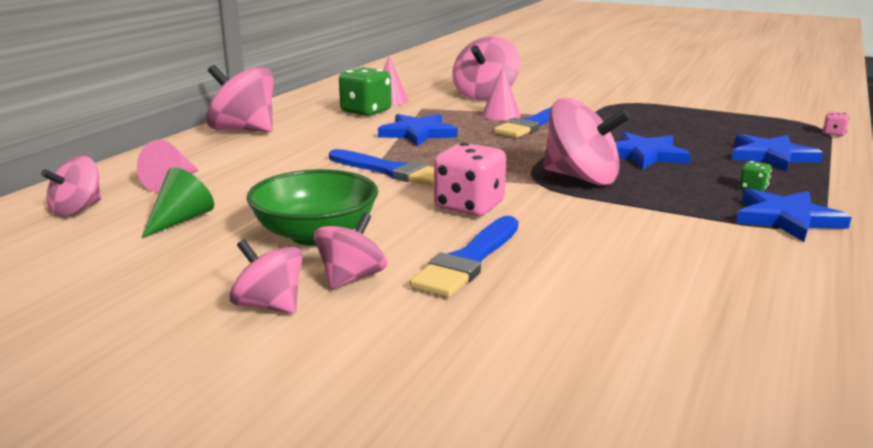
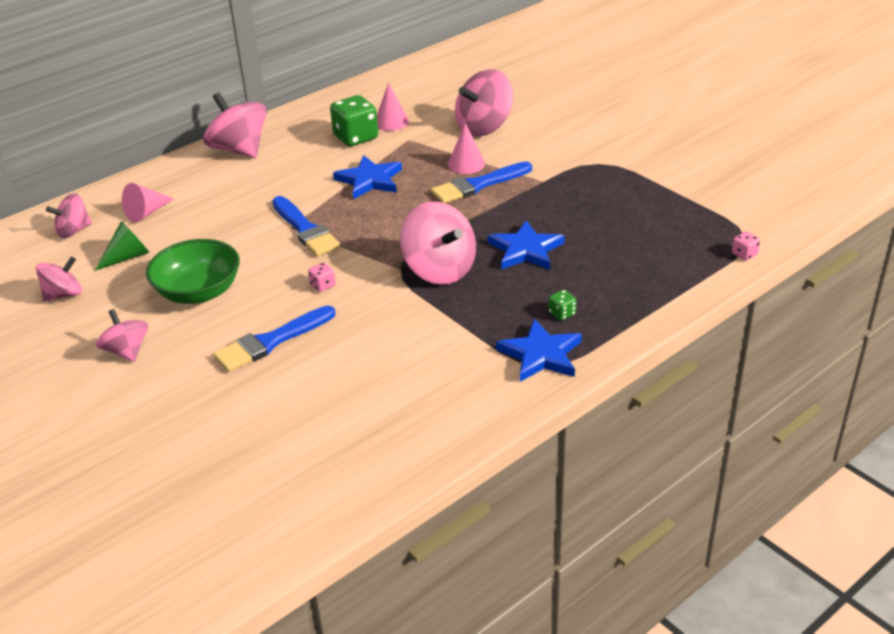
camera: 25 degrees right, 15 degrees up
pink spinning top [314,213,387,289] -> pink spinning top moved to [36,257,82,302]
pink dice [434,142,506,216] -> pink dice [308,262,336,292], size x0.46
blue star [732,134,823,172] -> none

